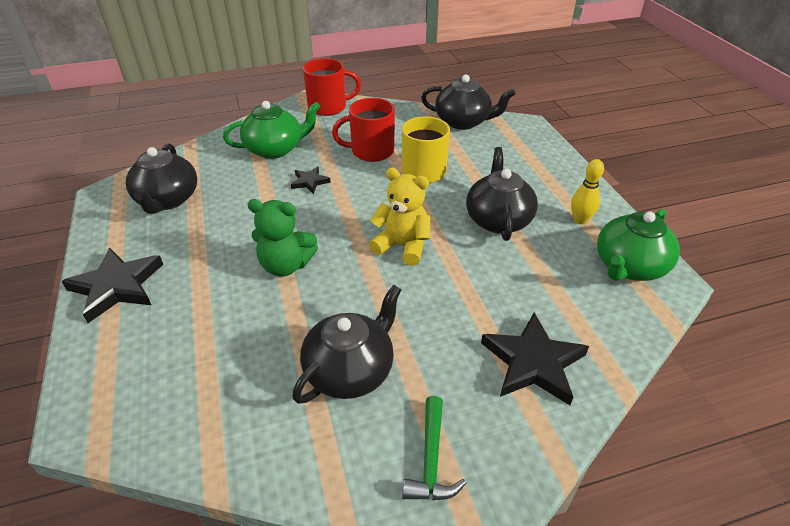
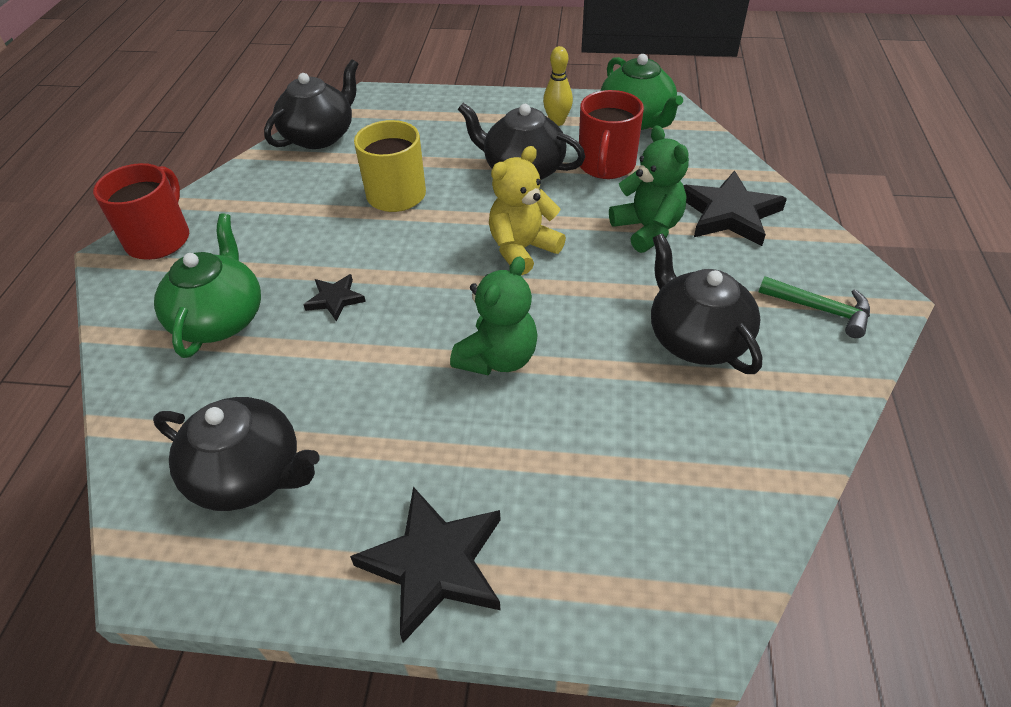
camera: 65 degrees left, 5 degrees up
red mug [332,98,395,162] -> red mug moved to [579,90,644,179]
none -> green teddy bear [609,125,689,253]

